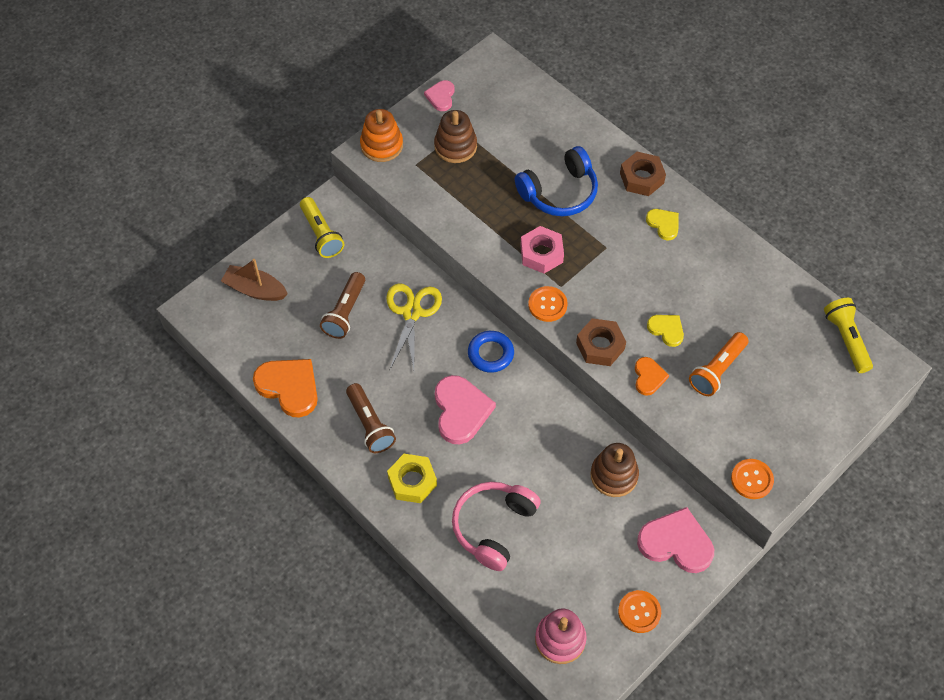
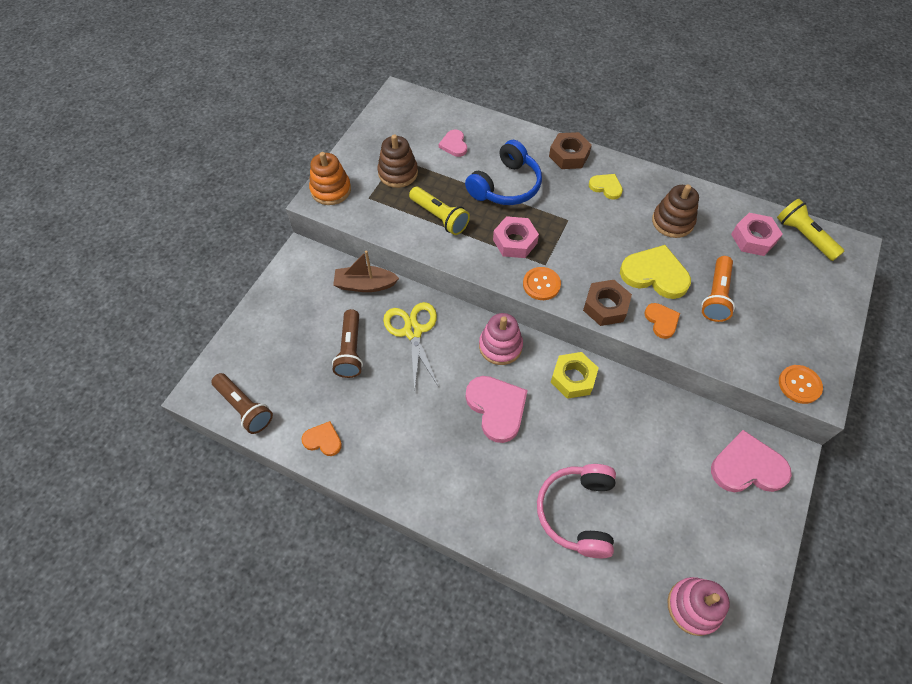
camera: 20 degrees left, 0 degrees up
brown boat [221,259,288,301] -> brown boat moved to [333,250,399,292]
orange heart [253,359,318,417] -> orange heart [301,421,342,456], size x0.55
yellow flashlight [300,197,344,258] -> yellow flashlight moved to [409,187,470,235]
brown flashlight [346,383,396,453] -> brown flashlight moved to [211,373,273,434]
yellow nut [387,454,437,503] -> yellow nut moved to [551,352,599,399]
pink heart [424,80,455,111] -> pink heart moved to [439,130,467,157]
blue ring [468,331,514,373] -> pink stacking toy [479,313,523,365]
brown stacking toy [590,443,639,497] -> brown stacking toy moved to [652,185,699,238]
orange button [618,590,661,633] -> none
yellow heart [647,315,684,347] -> yellow heart [620,245,691,299], size x1.81
none -> pink nut [731,213,783,256]

